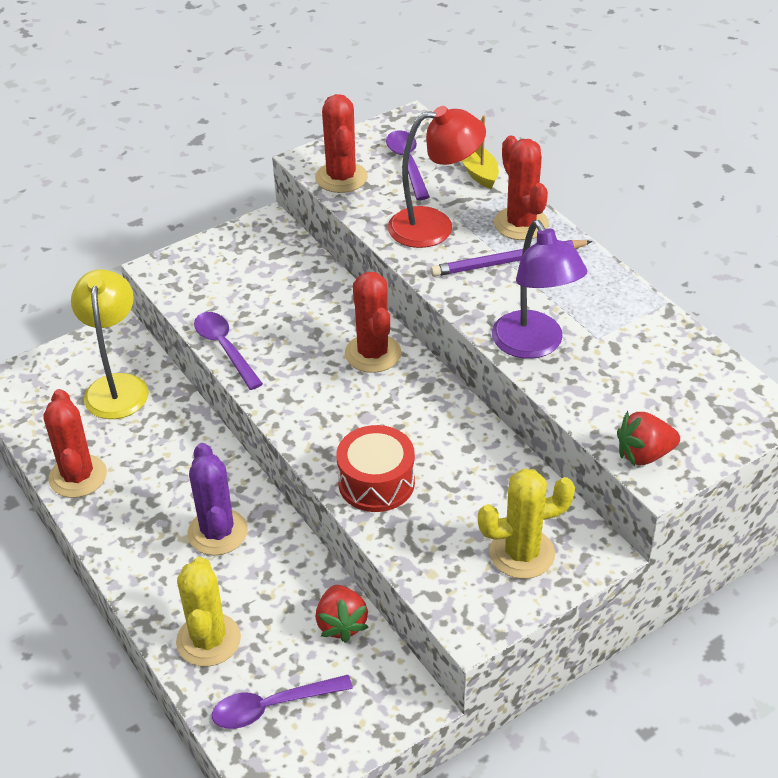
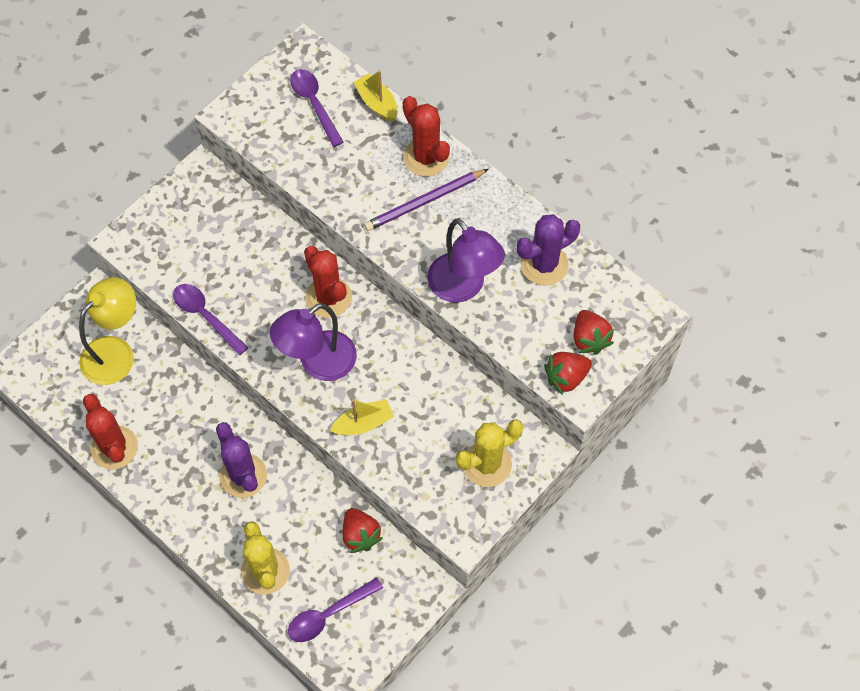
camera: 15 degrees left, 20 degrees up
yellow lamp [71,269,149,419] -> yellow lamp turned 60 degrees clockwise [79,277,136,385]
red cactus [315,94,368,193] -> none
red drum [336,425,415,512] -> yellow boat [330,399,394,435]
red lamp [388,106,486,248] -> none
none -> purple lamp [270,303,357,381]
none -> purple cactus [517,214,580,285]
none -> red strawberry [574,310,614,355]

